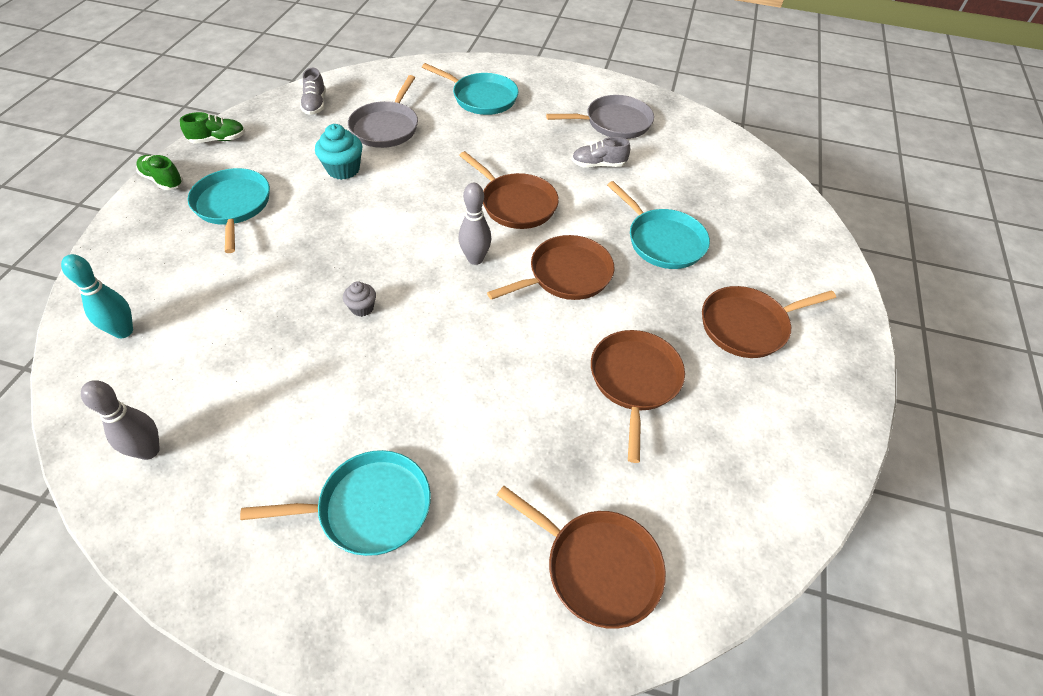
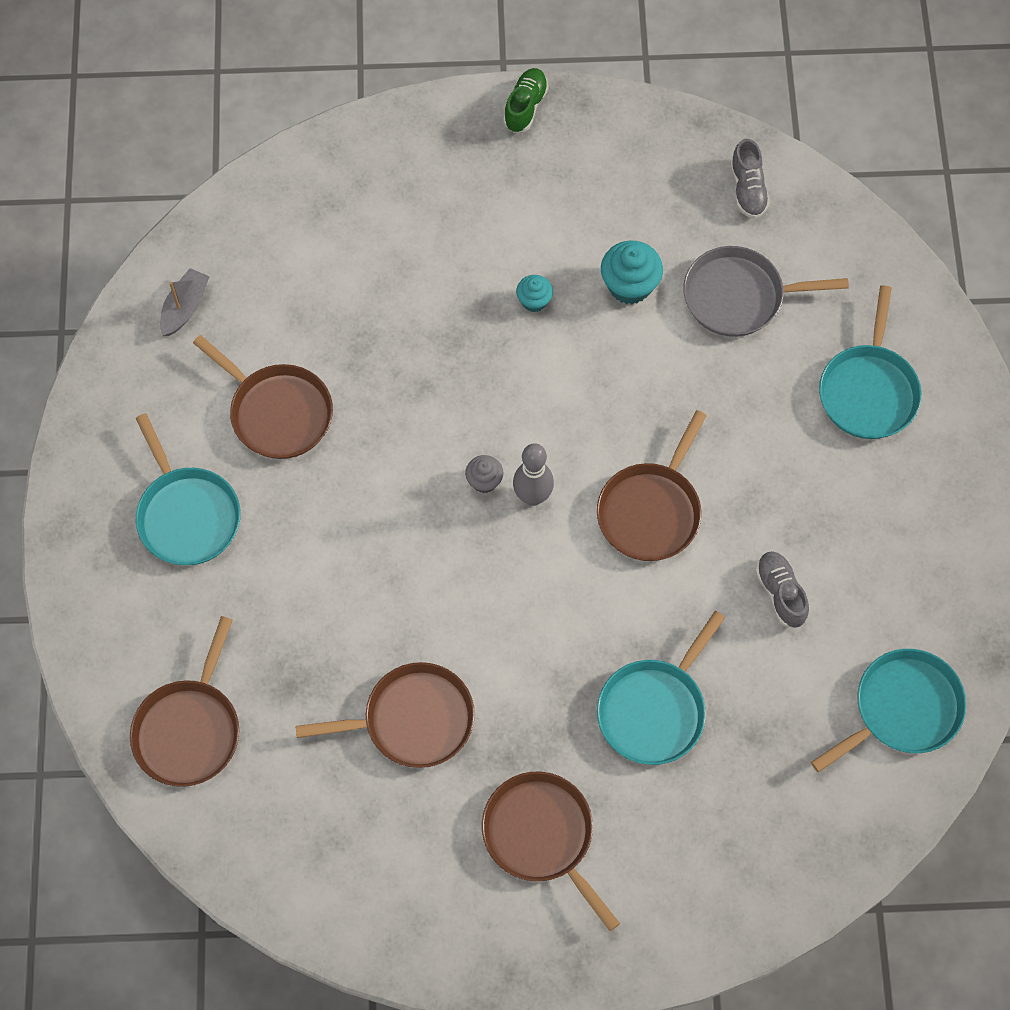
camera: 75 degrees right, 15 degrees up
turquoise bowling pin [61,254,133,338] -> none
grey bowling pin [81,380,160,460] -> grey boat [160,268,210,336]
green shoe [180,112,245,144] -> none
turquoise pan [188,168,270,253] -> turquoise pan moved to [811,649,967,772]
grey shoe [300,68,326,115] -> grey shoe turned 75 degrees counterclockwise [730,139,770,219]
grey cupcake [343,281,376,316] -> grey cupcake moved to [465,455,503,493]
brown pan [487,235,614,300] -> brown pan moved to [193,335,333,459]
grey pan [546,95,654,139] -> none
none -> turquoise cupcake [516,275,553,312]

